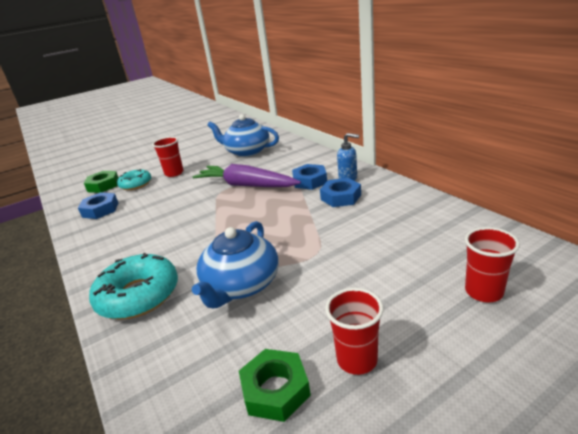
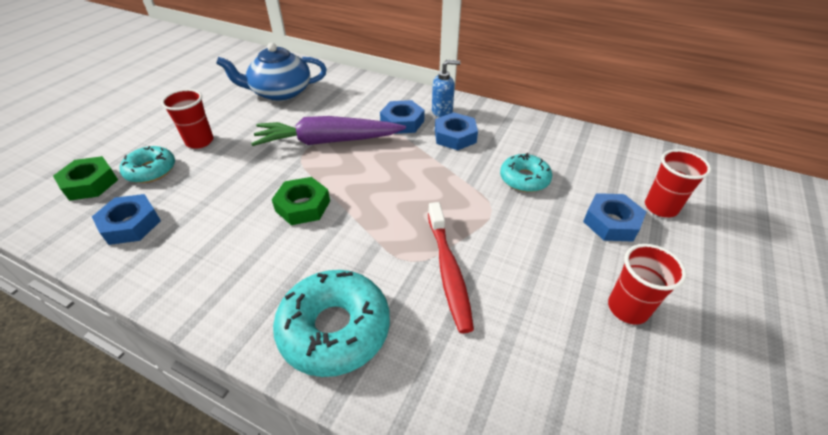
camera: 35 degrees left, 15 degrees up
blue teapot [192,221,279,308] -> red toothbrush [428,202,474,333]
green nut [239,349,311,422] -> green nut moved to [272,177,330,225]
none -> turquoise donut [500,153,552,192]
none -> blue nut [583,193,646,241]

